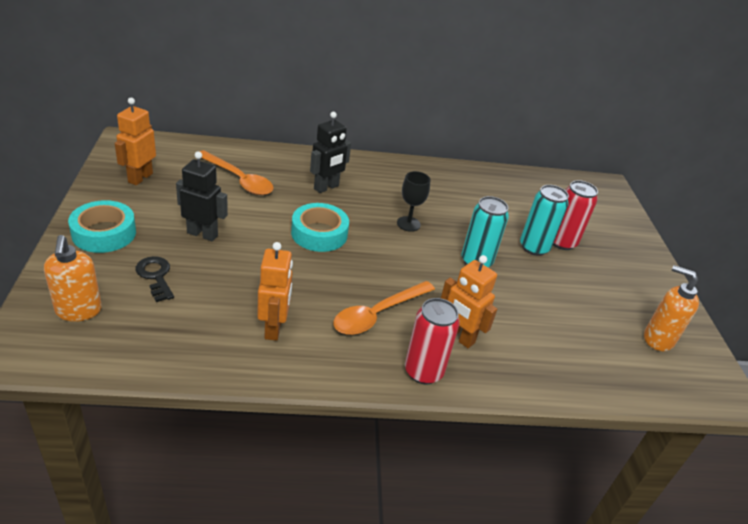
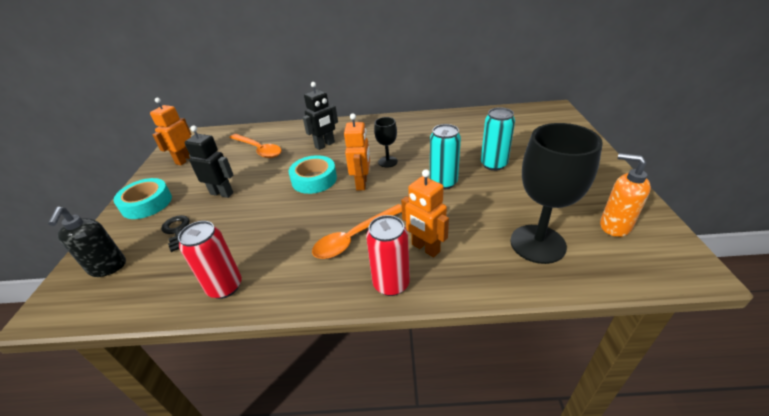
camera: 10 degrees right, 0 degrees up
orange soap dispenser [44,235,102,322] -> black soap dispenser [48,207,126,277]
orange robot [257,242,293,341] -> orange robot moved to [344,113,370,190]
red can [553,180,598,250] -> red can moved to [178,221,242,299]
none -> black goblet [510,123,603,264]

